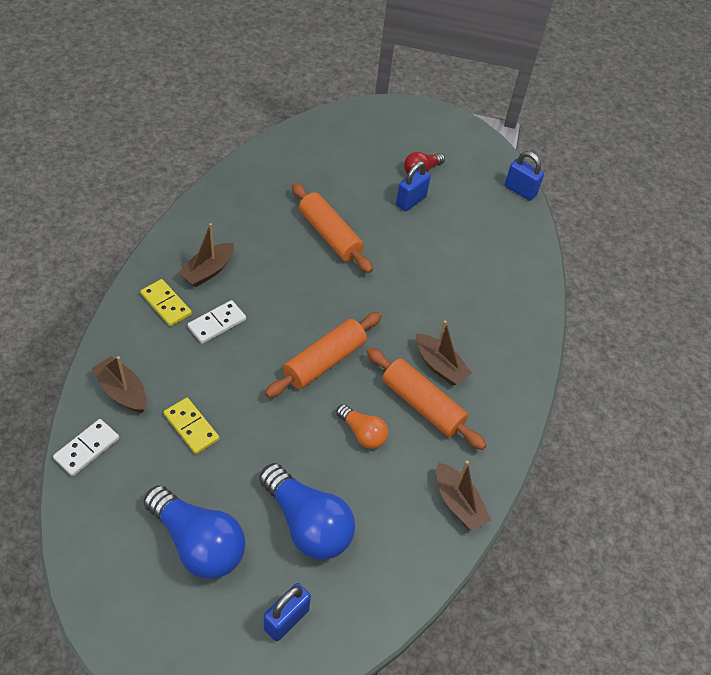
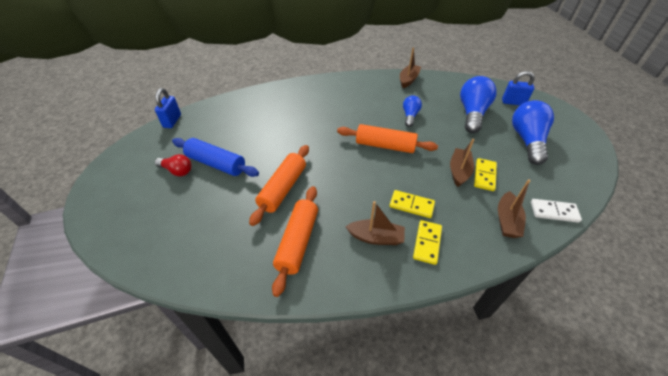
camera: 115 degrees left, 5 degrees down
white domino [188,300,246,344] -> yellow domino [389,190,435,218]
orange light bulb [336,404,388,449] -> blue light bulb [403,95,422,127]
orange rolling pin [367,348,487,450] -> orange rolling pin moved to [272,186,318,297]
blue padlock [396,161,431,211] -> blue rolling pin [172,138,259,177]
brown boat [416,320,472,386] -> brown boat moved to [450,139,475,187]

